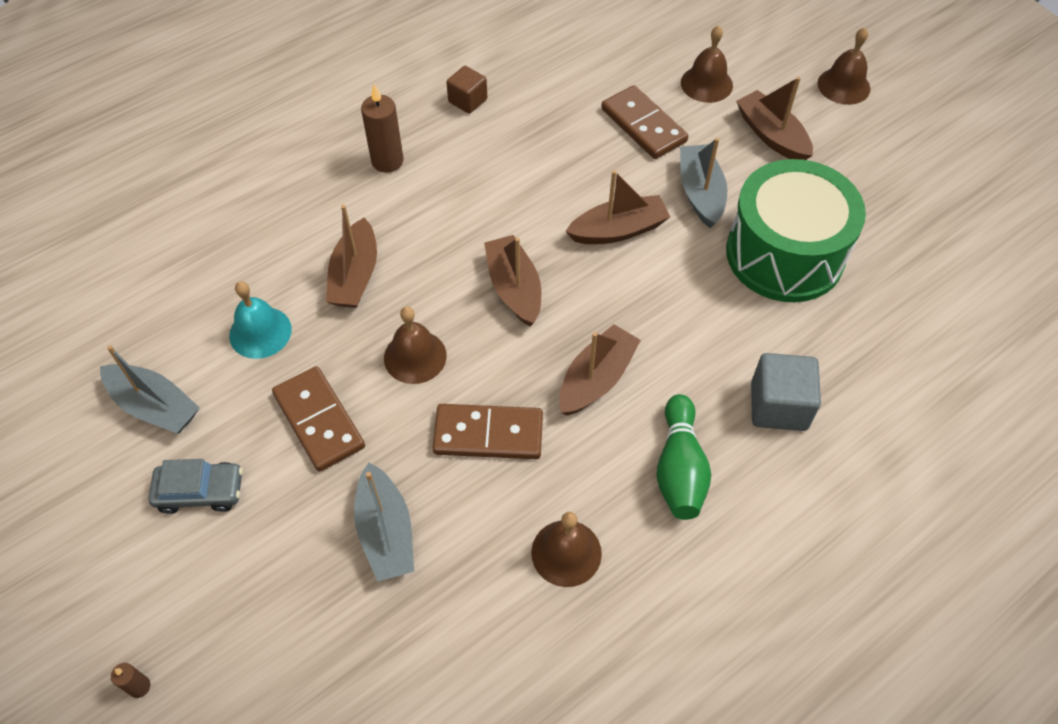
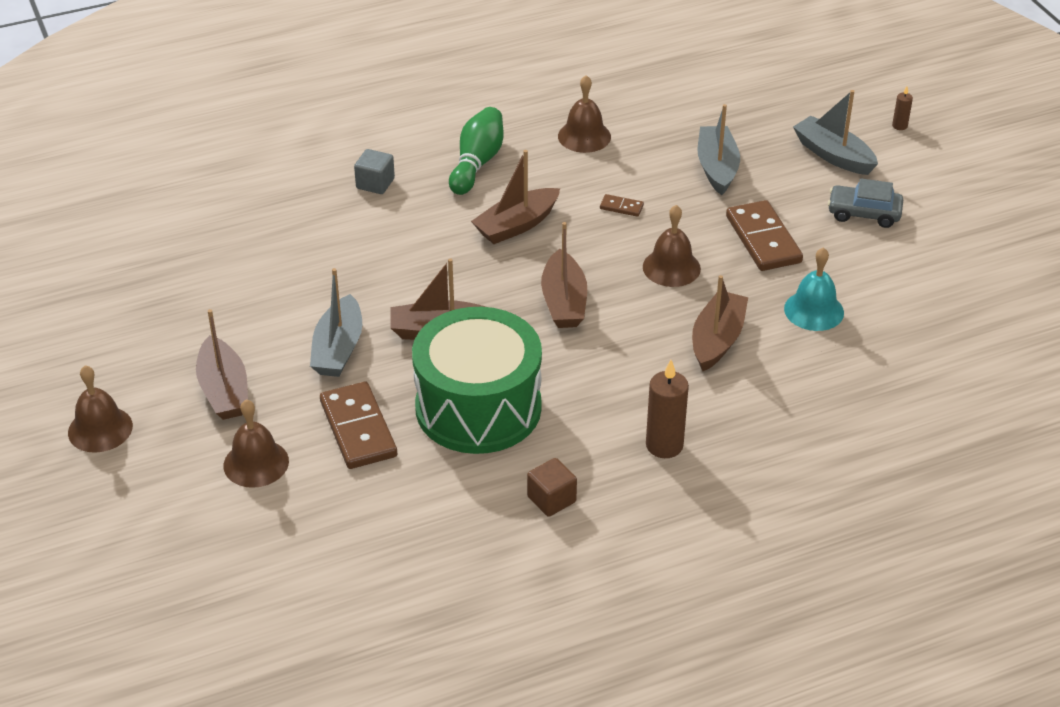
camera: 165 degrees left, 15 degrees down
grey boat [100,345,200,434] -> grey boat moved to [793,90,878,175]
brown domino [432,404,543,459] -> brown domino [600,194,644,217], size x0.45
green drum [726,159,866,302] -> green drum moved to [412,307,542,454]
grey cube [751,353,821,431] -> grey cube [354,149,395,194], size x0.64

